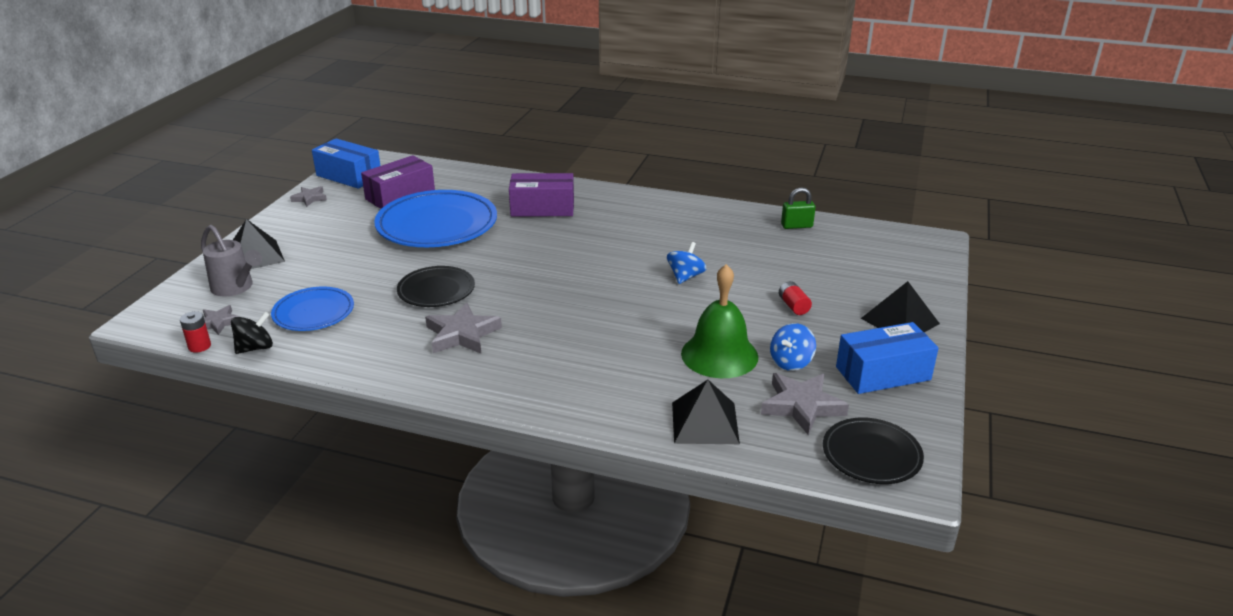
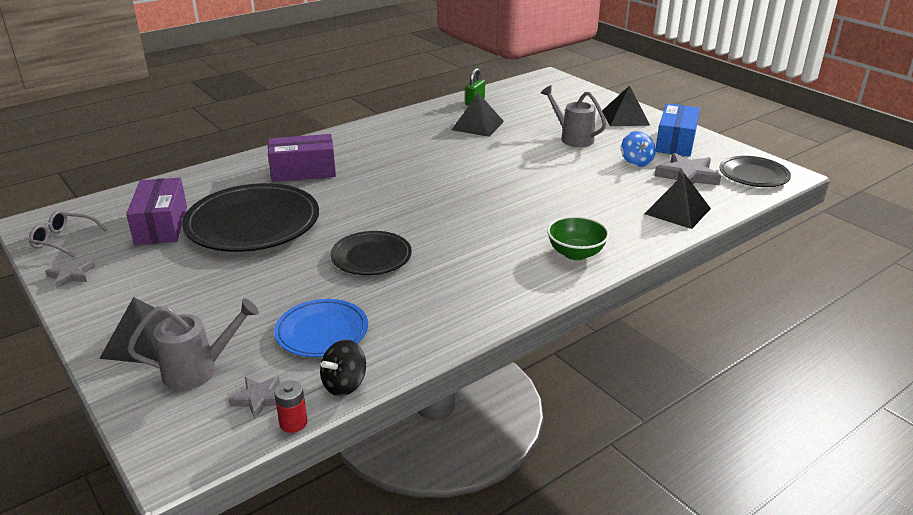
camera: 55 degrees left, 0 degrees up
black spinning top [231,312,273,354] -> black spinning top turned 135 degrees counterclockwise [320,340,366,396]
blue box [312,138,380,189] -> grey glasses [29,210,107,258]
blue plate [374,190,497,247] -> black plate [182,183,319,252]
grey star [425,302,502,353] -> none
purple box [509,173,574,217] -> purple box turned 45 degrees clockwise [268,134,336,182]
blue spinning top [667,242,707,284] -> none
green bell [681,264,758,378] -> none
red battery [779,281,812,315] -> grey watering can [541,85,606,147]
none -> black pyramid [452,93,504,137]
none -> green bowl [547,216,609,260]

